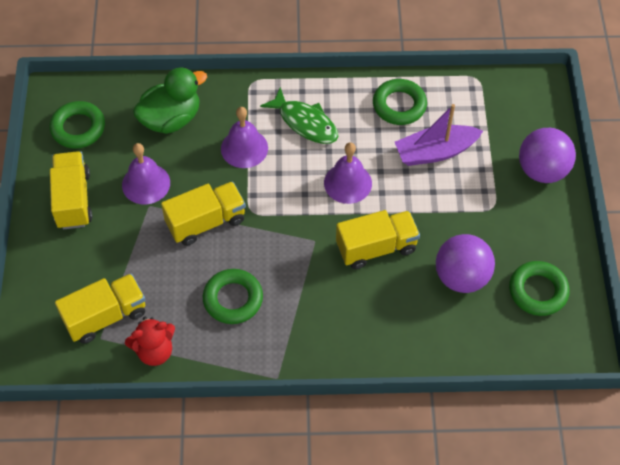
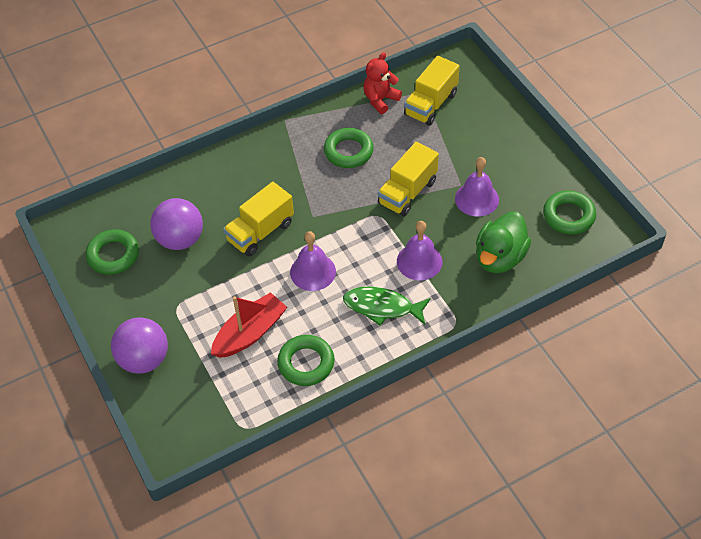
camera: 155 degrees right, 5 degrees down
yellow truck [50,151,92,229] -> none
purple boat [395,104,483,166] -> red boat [211,292,287,358]

